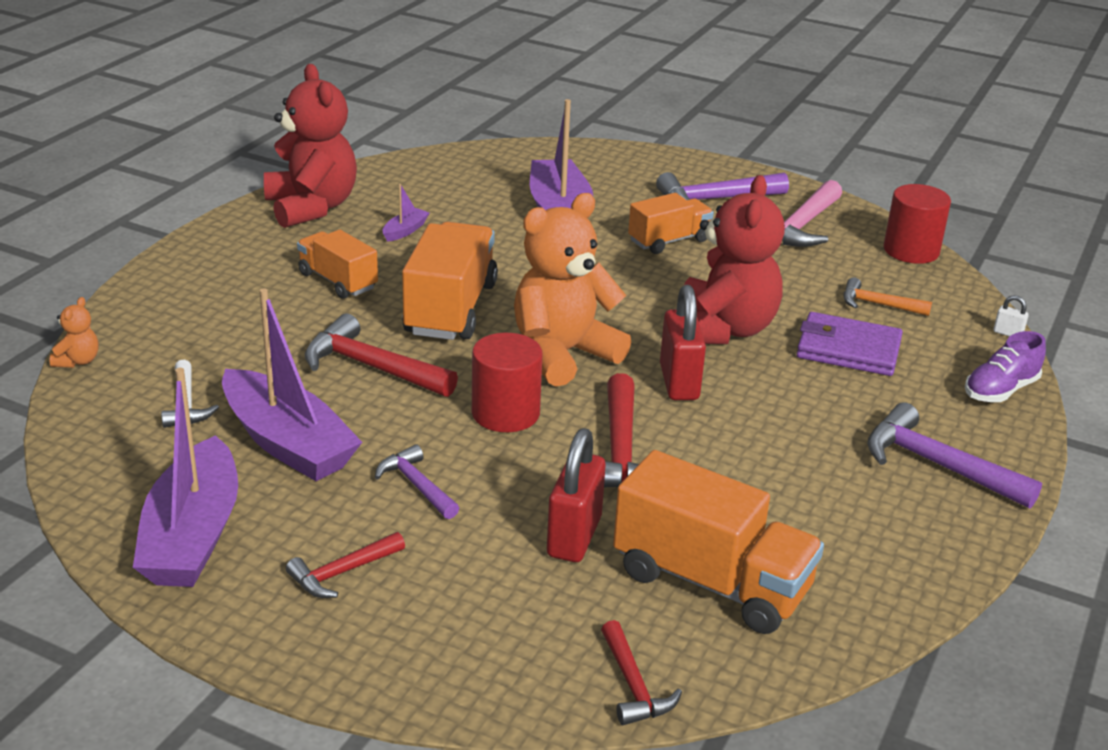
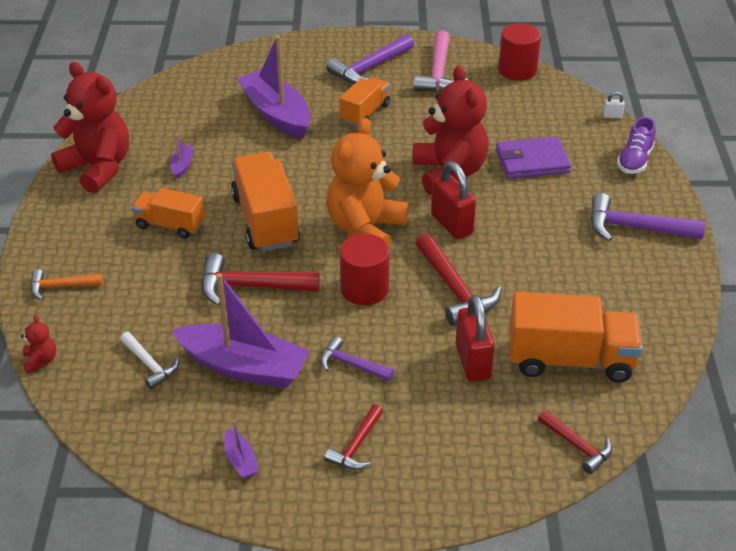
camera: 25 degrees left, 10 degrees up
orange teddy bear [49,297,98,368] -> red teddy bear [21,315,56,373]
purple boat [133,368,238,587] -> purple boat [224,420,259,479], size x0.42
orange hammer [844,277,932,316] -> orange hammer moved to [30,269,103,300]

